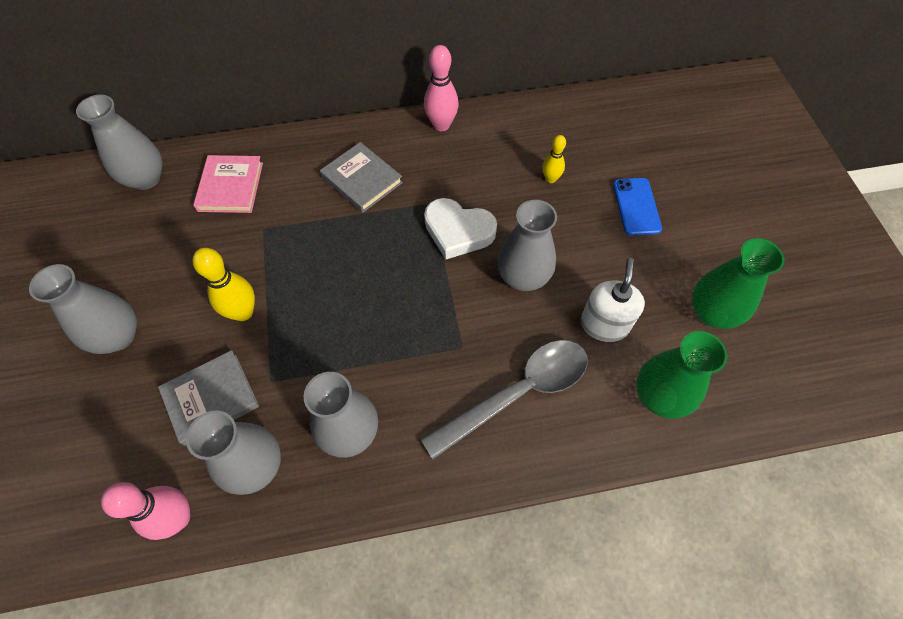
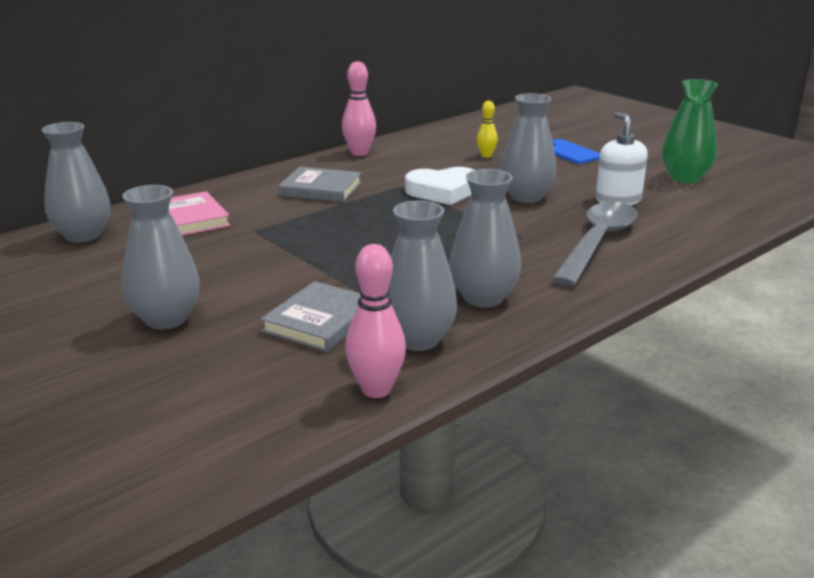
camera: 30 degrees left, 35 degrees down
yellow bowling pin [192,248,255,321] -> none
green vase [636,331,728,419] -> none

